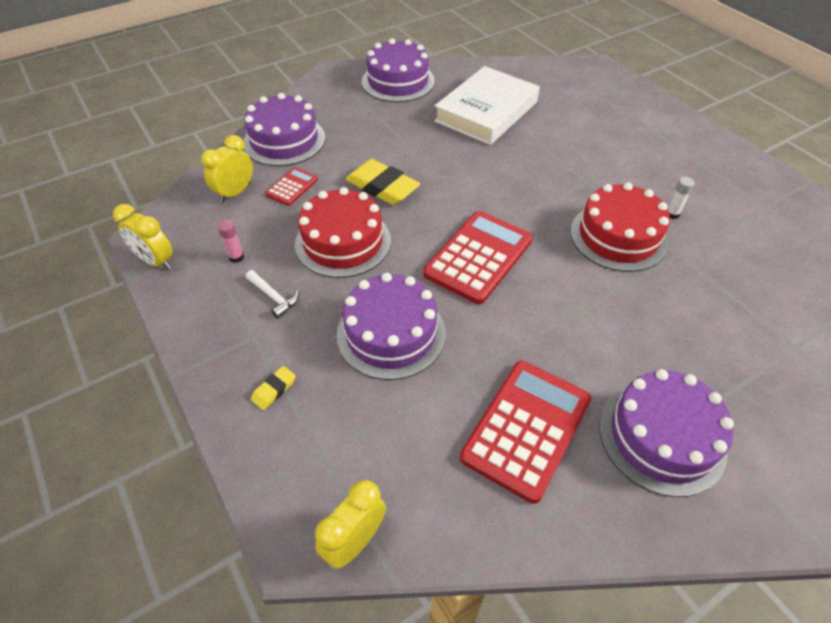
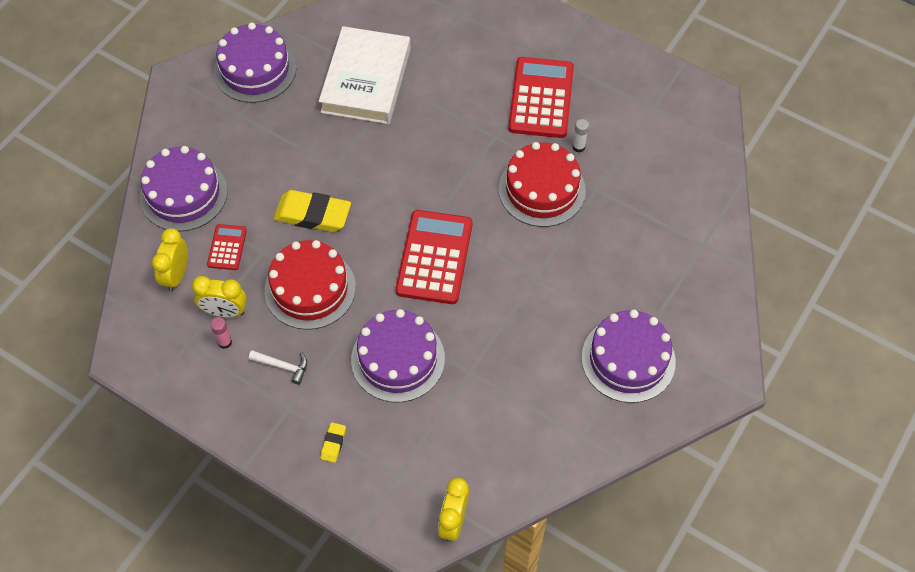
camera: 25 degrees left, 10 degrees up
yellow clock [113,204,173,270] -> yellow clock moved to [192,276,247,317]
red calculator [460,361,591,504] -> red calculator moved to [508,57,574,138]

